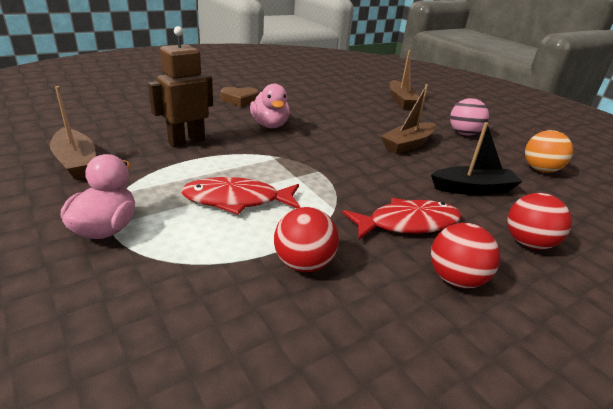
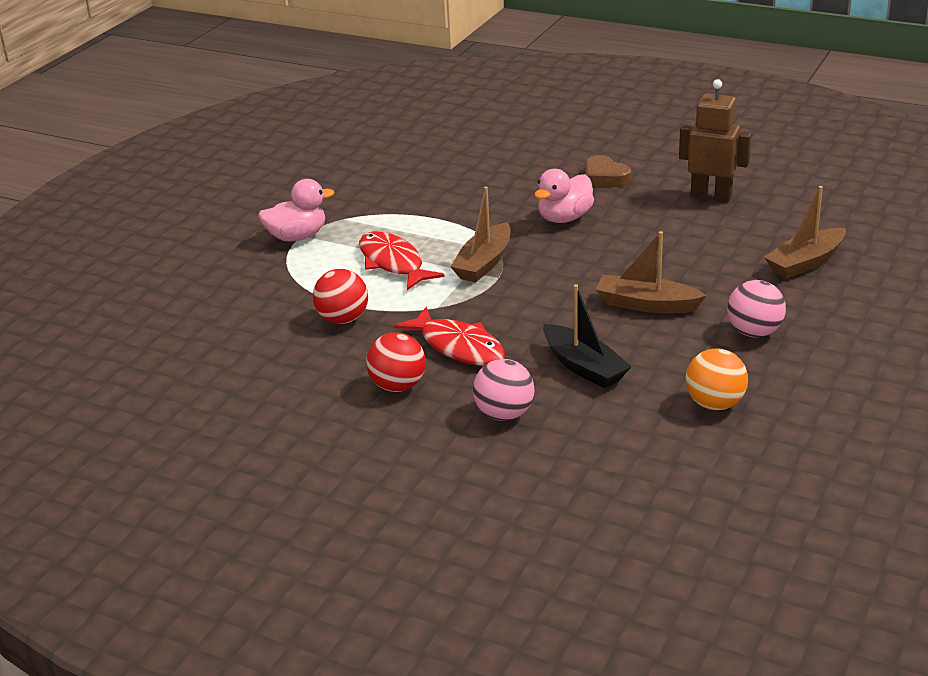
camera: 65 degrees right, 0 degrees up
brown boat [50,86,96,179] -> brown boat moved to [451,187,511,282]
brown robot [148,26,213,147] -> brown robot moved to [679,79,751,202]
red ball [507,193,572,250] -> pink ball [473,359,535,421]

